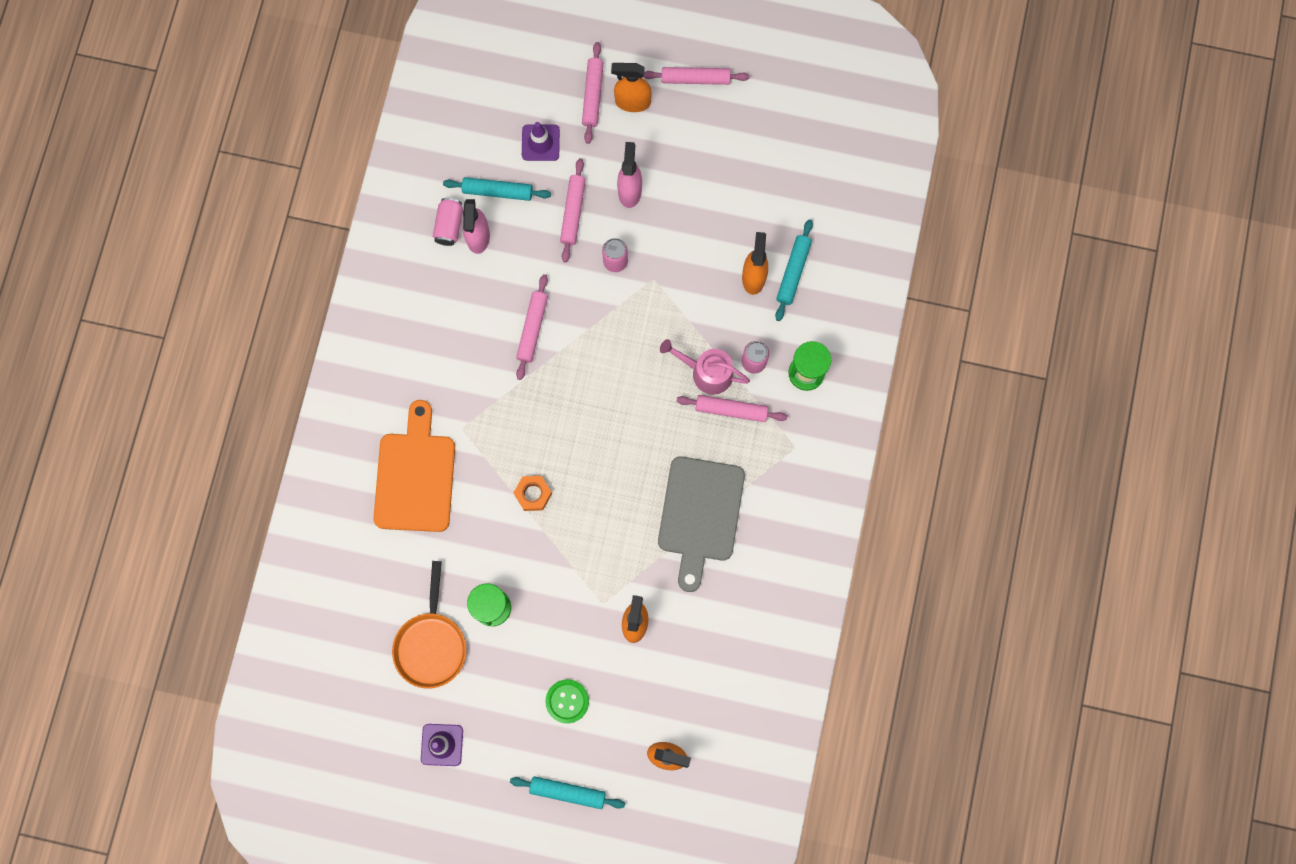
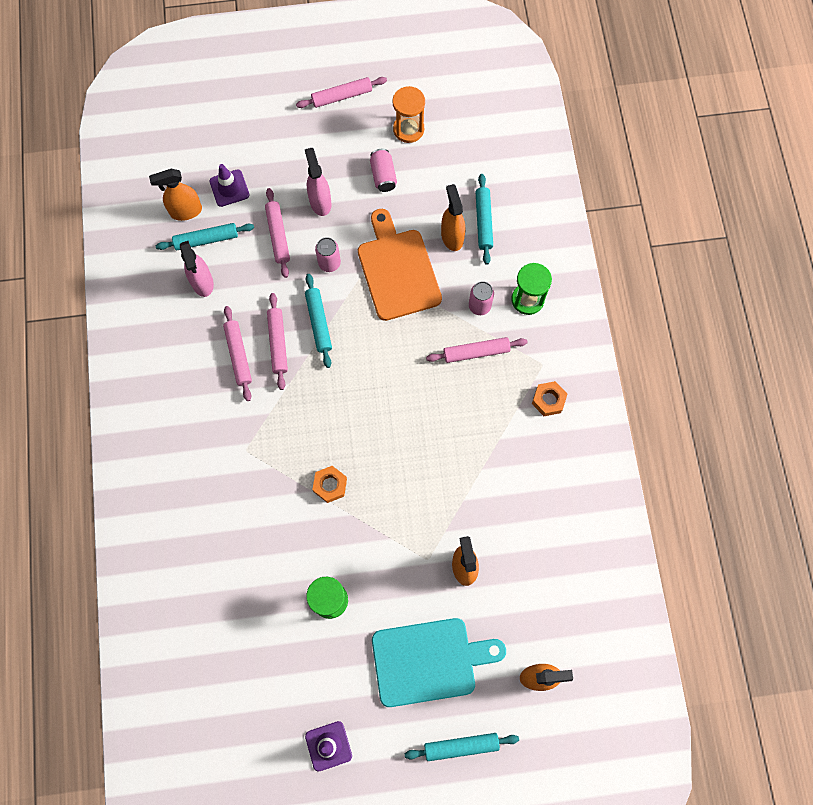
camera: 20 degrees left, 5 degrees down
orange cutting board [373,400,455,532] -> orange cutting board moved to [358,209,442,321]
orange pan [392,561,466,689] -> none
pink can [433,198,463,246] -> pink can moved to [370,149,397,192]
green button [545,679,589,724] -> turquoise cutting board [372,618,506,707]
pink rolling pin [582,42,604,144] -> pink rolling pin moved to [223,306,252,401]
orange spray bottle [611,63,652,112] -> orange spray bottle moved to [149,169,202,221]
grey cutting board [658,457,745,592] -> none
pink watering can [660,339,750,395] -> none
none -> turquoise rolling pin [305,274,332,368]
none -> orange hourglass [393,86,425,143]
none -> orange nut [532,381,567,416]

